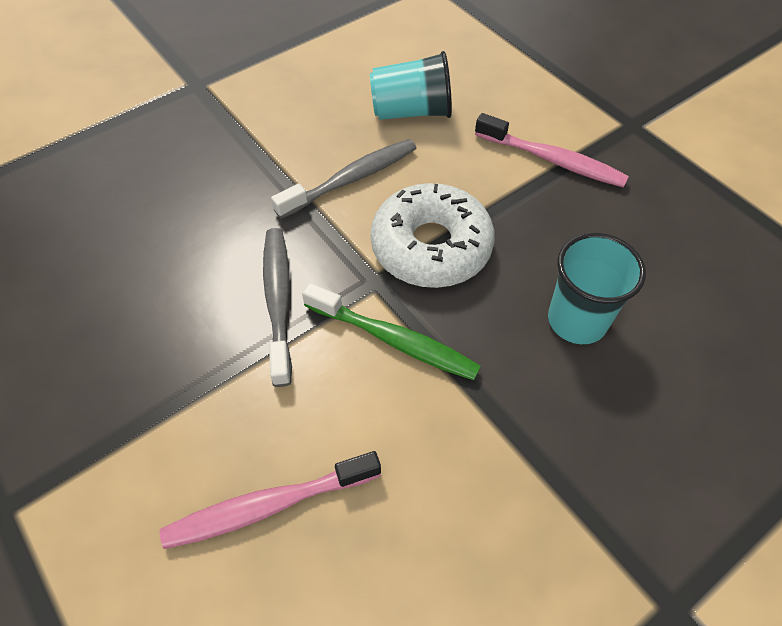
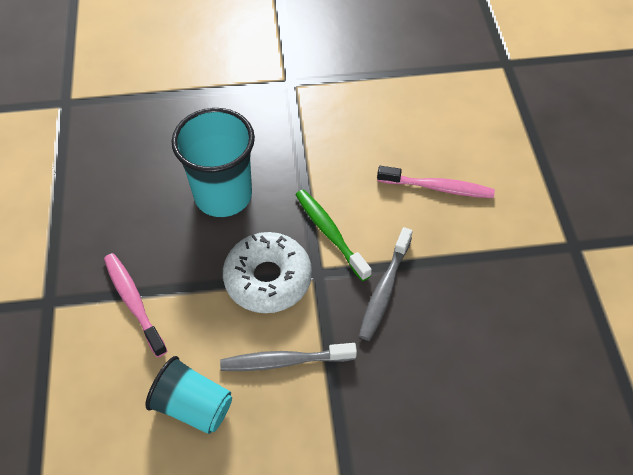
camera: 150 degrees left, 0 degrees up
turquoise cup [548,233,646,344] -> turquoise cup [172,108,255,217], size x1.54

